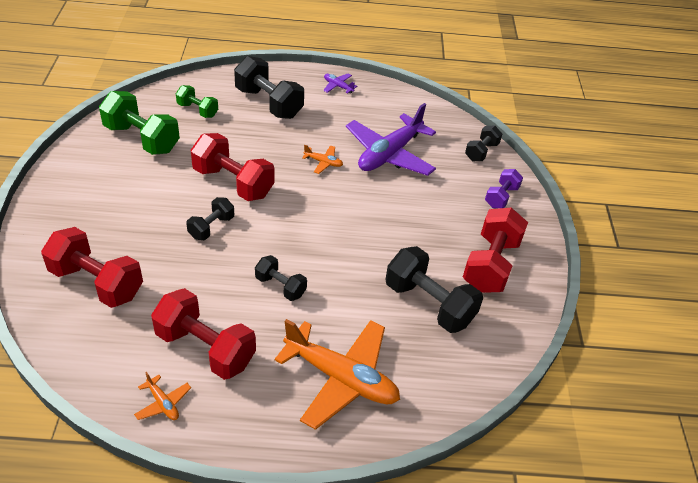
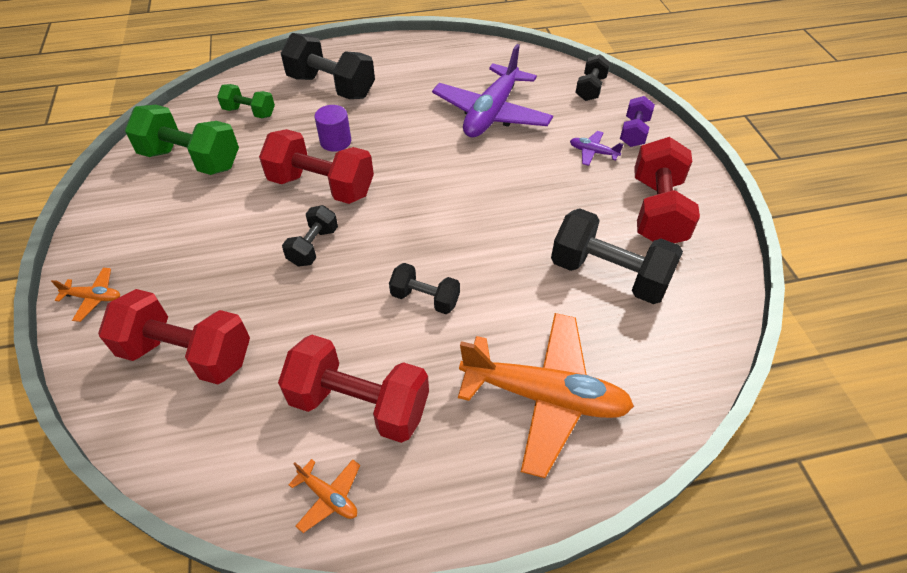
camera: 10 degrees left, 5 degrees up
orange plane [302,145,343,174] -> orange plane moved to [51,268,120,322]
purple plane [324,74,357,94] -> purple plane moved to [570,131,623,166]
none -> purple cylinder [315,105,351,152]

